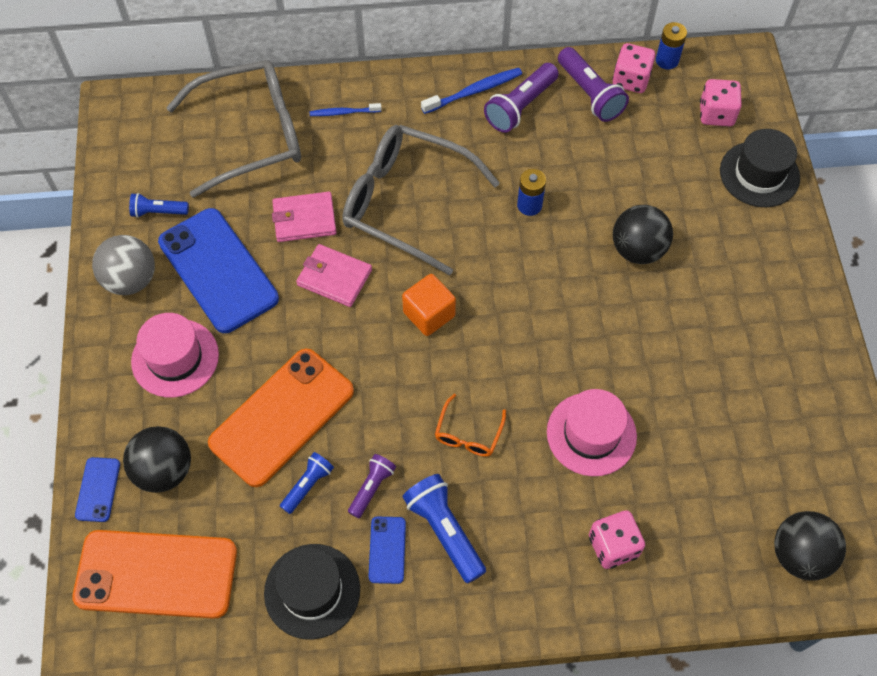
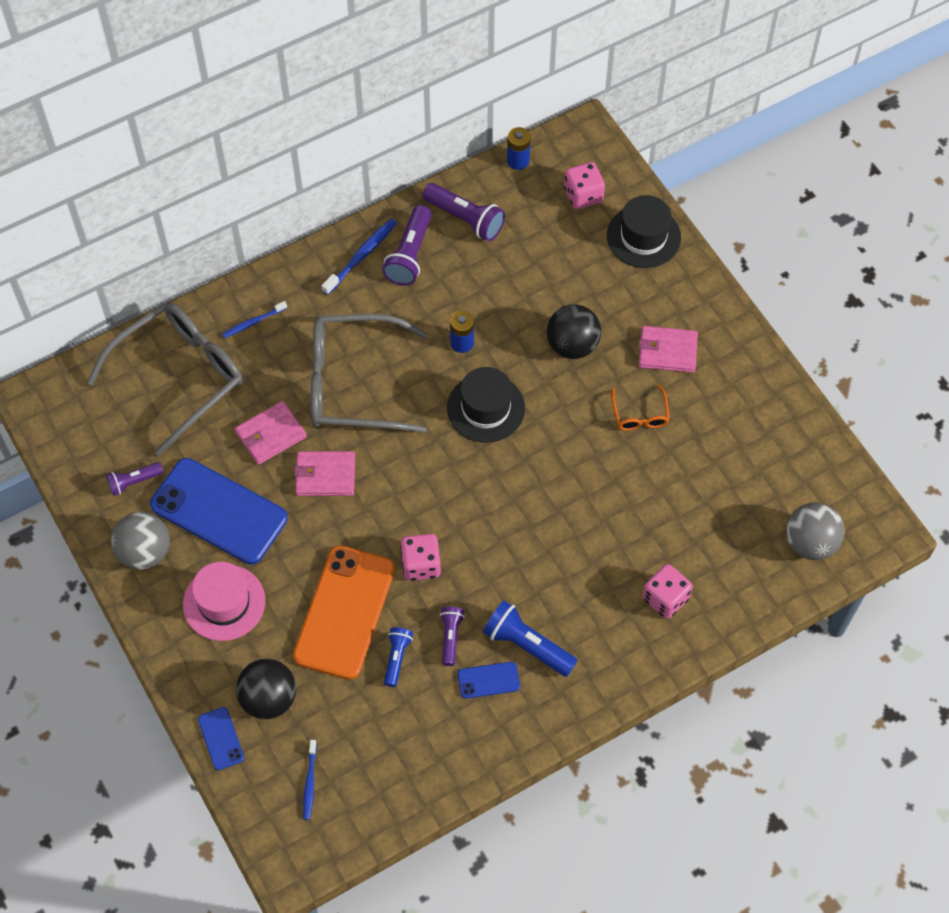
camera: 25 degrees left, 0 degrees up
orange phone [72,530,237,619] -> blue toothbrush [303,740,317,820]
blue flashlight [129,193,189,218] -> purple flashlight [106,462,164,496]
black hat [264,544,360,640] -> black hat moved to [447,367,525,443]
blue phone [368,517,406,584] -> blue phone turned 75 degrees counterclockwise [458,662,520,699]
orange cube [402,274,456,336] -> none
orange glasses [435,394,506,457] -> orange glasses moved to [611,385,670,431]
pink hat [547,389,637,476] -> none
pink dice [612,43,655,93] -> pink dice moved to [400,534,441,581]
black ball [774,511,846,581] -> grey ball [786,502,844,560]
none -> pink wallet [639,326,698,373]

